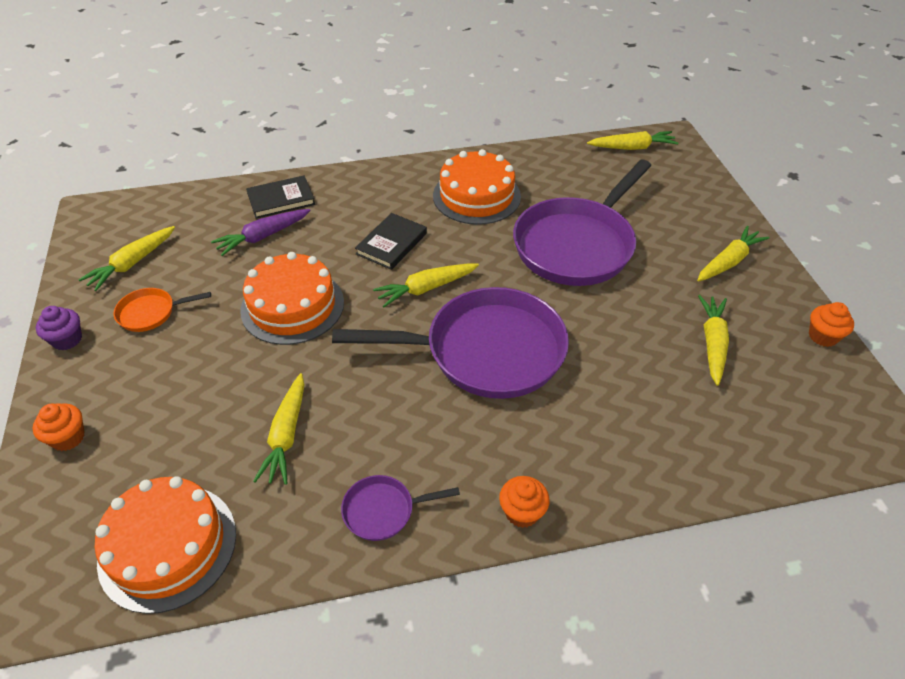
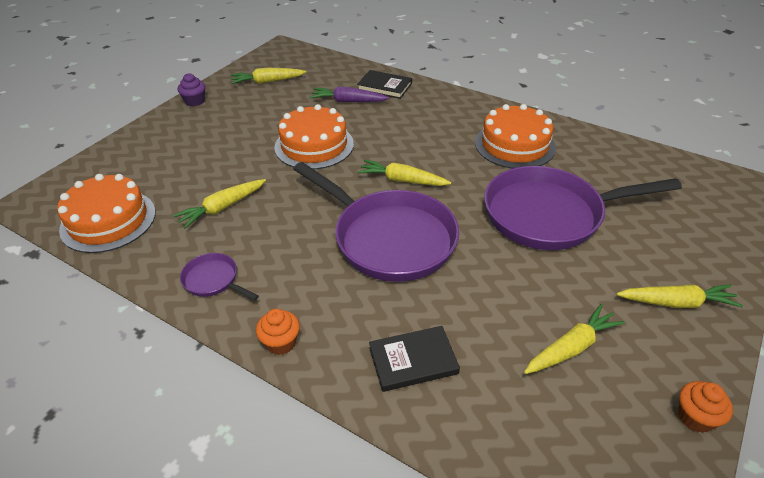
camera: 45 degrees right, 5 degrees down
orange cupcake [32,403,85,451] -> none
orange pan [114,288,211,332] -> none
black book [355,213,427,270] -> black book moved to [369,326,460,392]
yellow carrot [587,131,678,150] -> none

